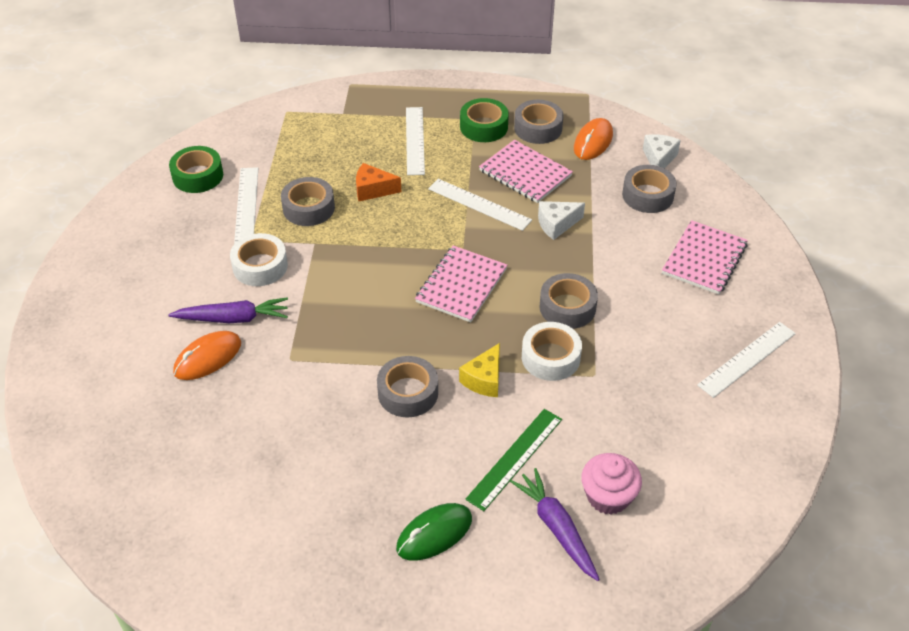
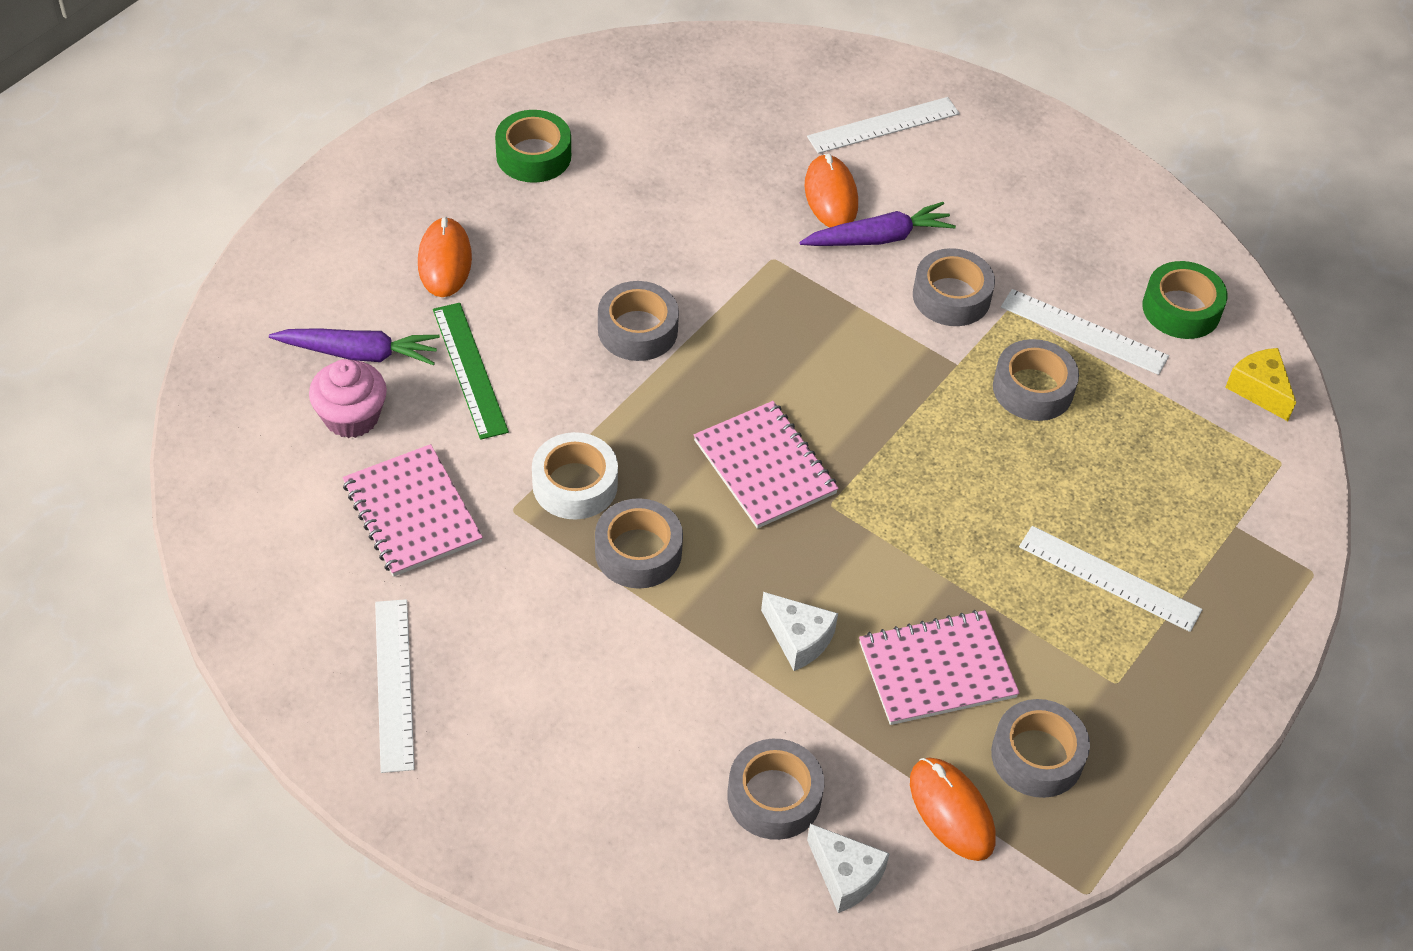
camera: 120 degrees right, 5 degrees up
purple carrot [168,297,288,323] -> purple carrot turned 135 degrees counterclockwise [799,202,956,246]
white tape [230,233,288,286] -> grey tape [913,248,995,326]
orange cheese [356,163,401,201] -> none
green mouse [396,503,472,560] -> orange mouse [418,217,472,297]
white ruler [428,179,532,231] -> white ruler moved to [807,97,960,154]
yellow cheese [459,343,500,397] -> yellow cheese moved to [1225,348,1296,421]
green tape [460,98,509,142] -> green tape moved to [495,110,571,183]
white cheese [538,201,585,240] -> white cheese turned 120 degrees clockwise [761,592,838,671]
pink notebook [662,220,748,294] -> pink notebook moved to [342,444,483,577]

